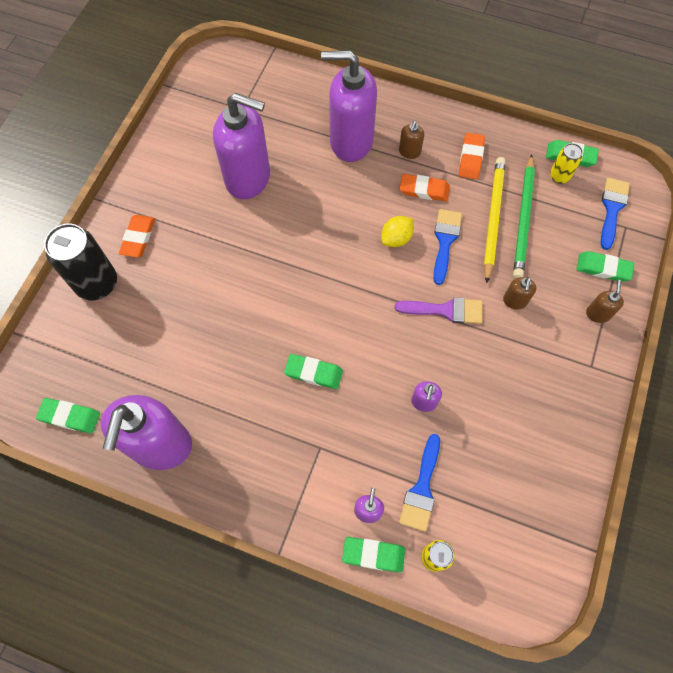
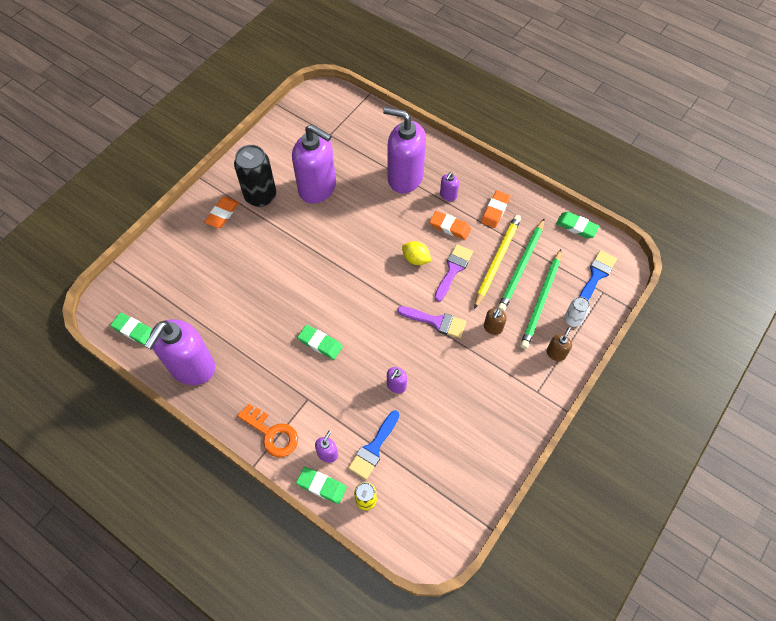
camera: 15 degrees right, 5 degrees down
black can [44,224,117,300] -> black can moved to [234,145,276,207]
yellow lemon [381,216,414,247] -> yellow lemon turned 60 degrees clockwise [402,241,431,265]
brown soap dispenser [399,120,424,159] -> purple soap dispenser [440,172,459,201]
blue brush [433,209,462,285] -> purple brush [434,244,473,302]
yellow can [550,143,583,184] -> none
green eraser [577,251,634,282] -> white can [564,297,590,327]
none -> orange key [237,403,298,457]
none -> green pencil [520,249,561,349]

